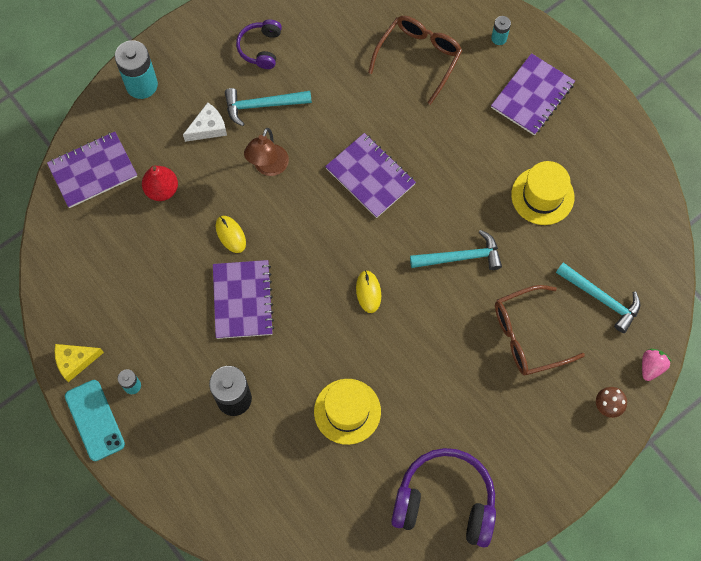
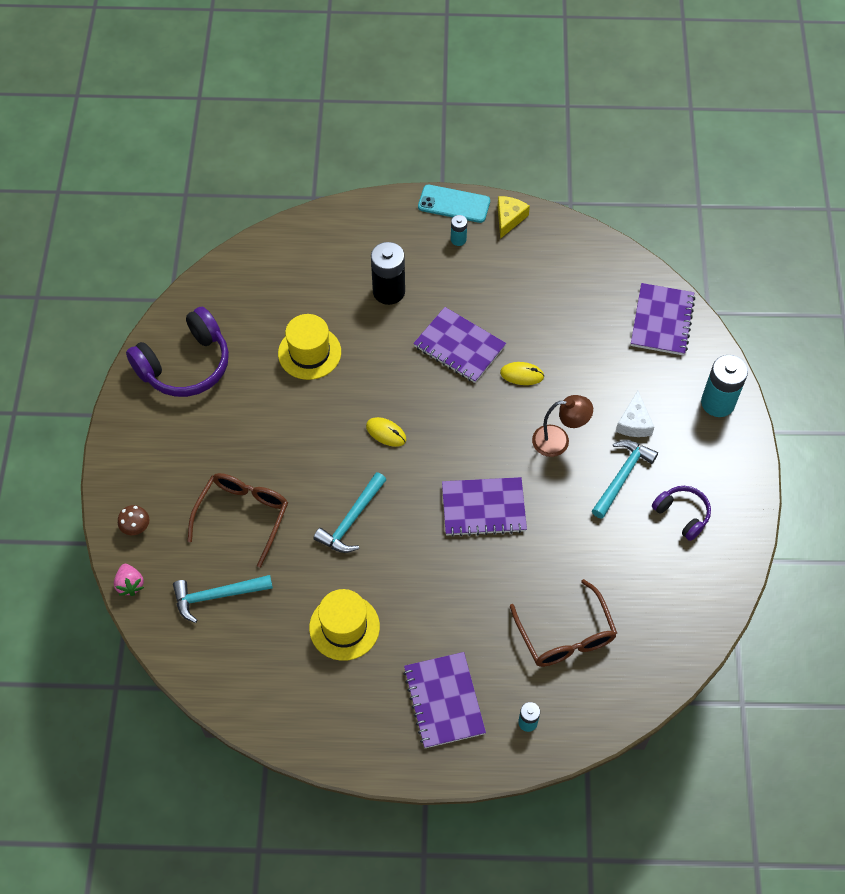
camera: 130 degrees right, 10 degrees down
red pear [142,166,178,201] -> none
brown lamp [244,128,289,176] -> brown lamp turned 120 degrees clockwise [532,395,593,457]

